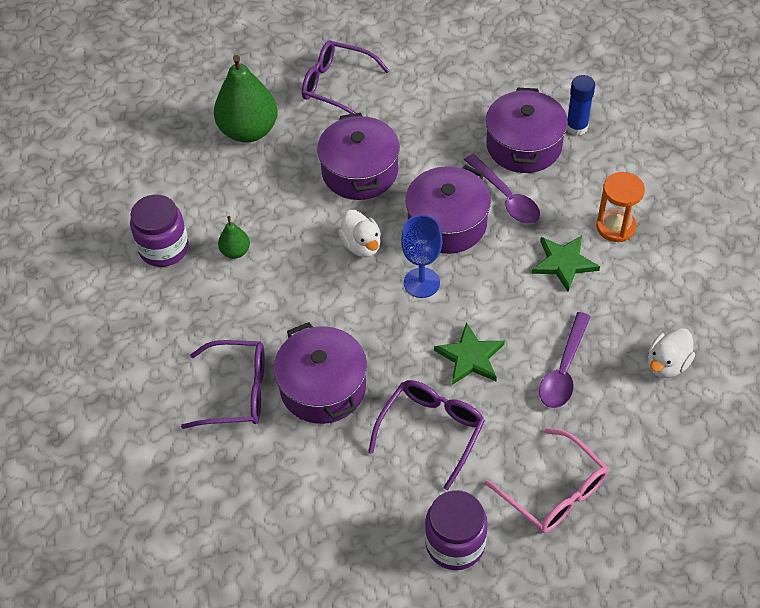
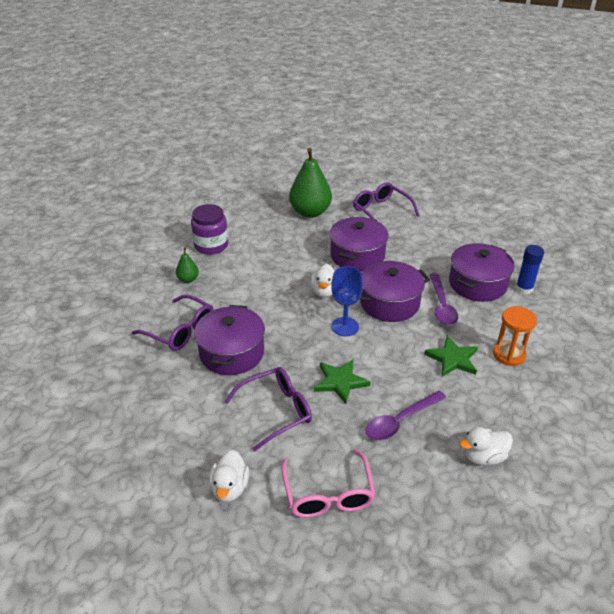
camera: 30 degrees right, 15 degrees down
green pear [218,216,250,259] -> green pear moved to [176,247,199,283]
purple jar [425,490,488,570] -> white duck [209,450,249,502]

